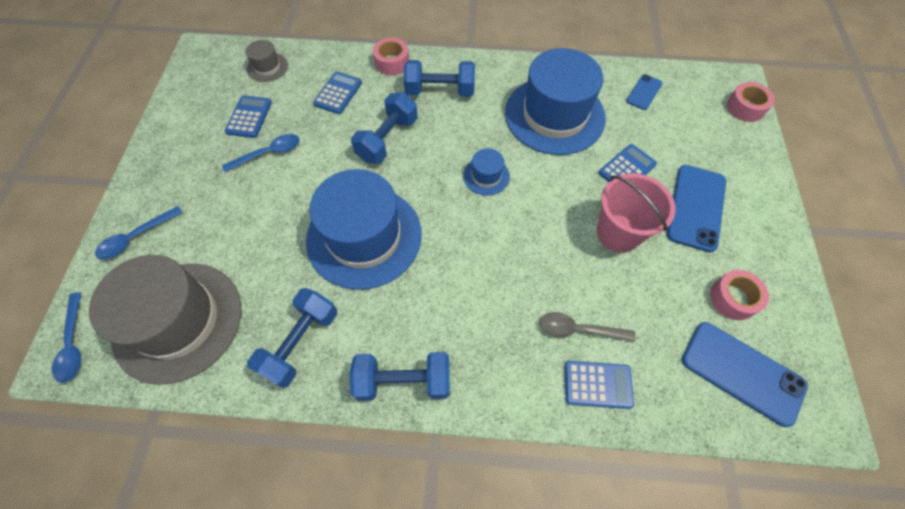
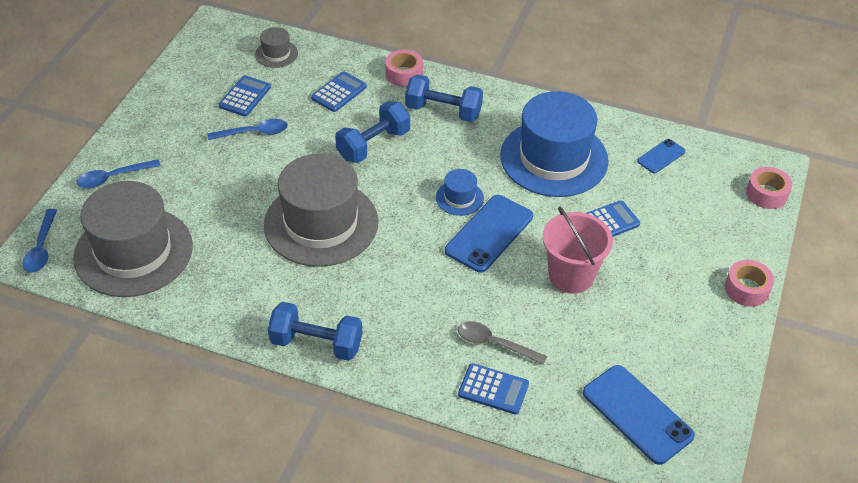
camera: 15 degrees right, 15 degrees down
blue dumbbell [247,288,337,388] -> none
blue hat [306,169,422,290] -> grey hat [264,154,378,267]
blue phone [667,165,726,253] -> blue phone moved to [445,195,533,273]
pink tape [710,270,769,320] -> pink tape moved to [725,260,774,307]

